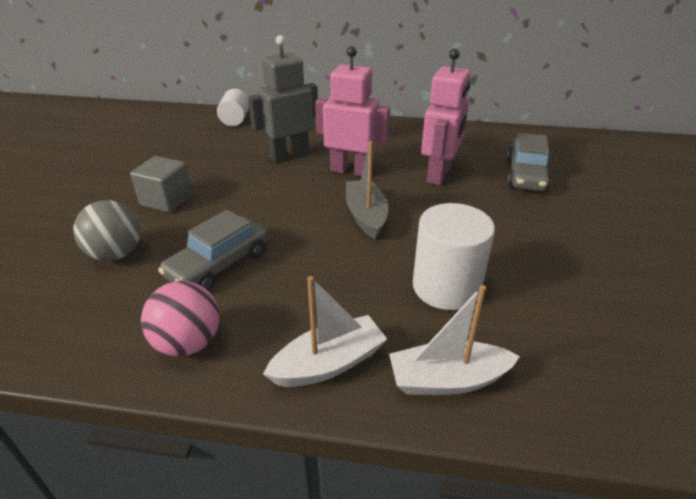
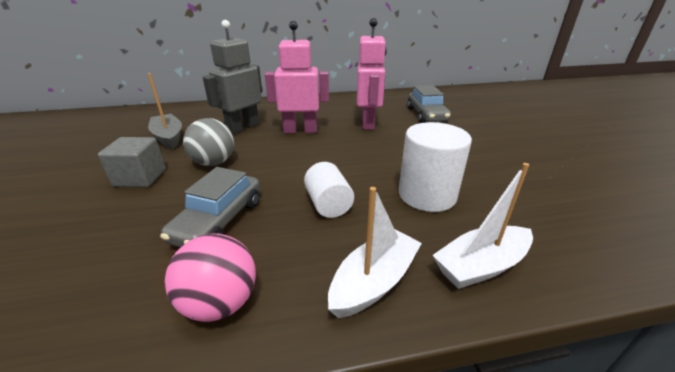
camera: 20 degrees left, 5 degrees down
grey ball [73,200,141,261] -> grey ball moved to [183,118,234,166]
white cylinder [217,89,249,126] -> white cylinder moved to [304,162,354,218]
grey boat [346,141,389,239] -> grey boat moved to [148,73,182,149]

